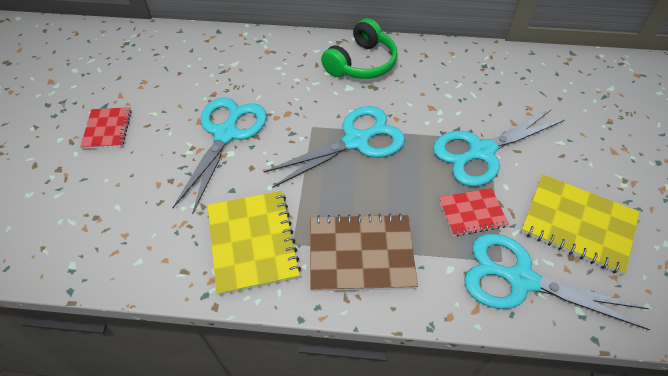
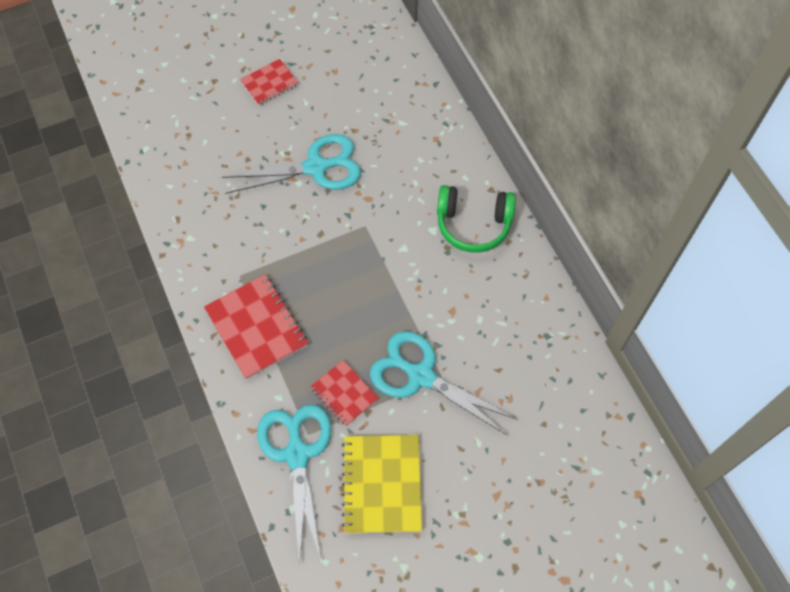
camera: 60 degrees right, 10 degrees up
yellow notebook [207,191,301,295] -> none
turquoise scissors [263,106,405,187] -> none
brown notebook [310,213,418,292] -> red notebook [204,274,308,380]

